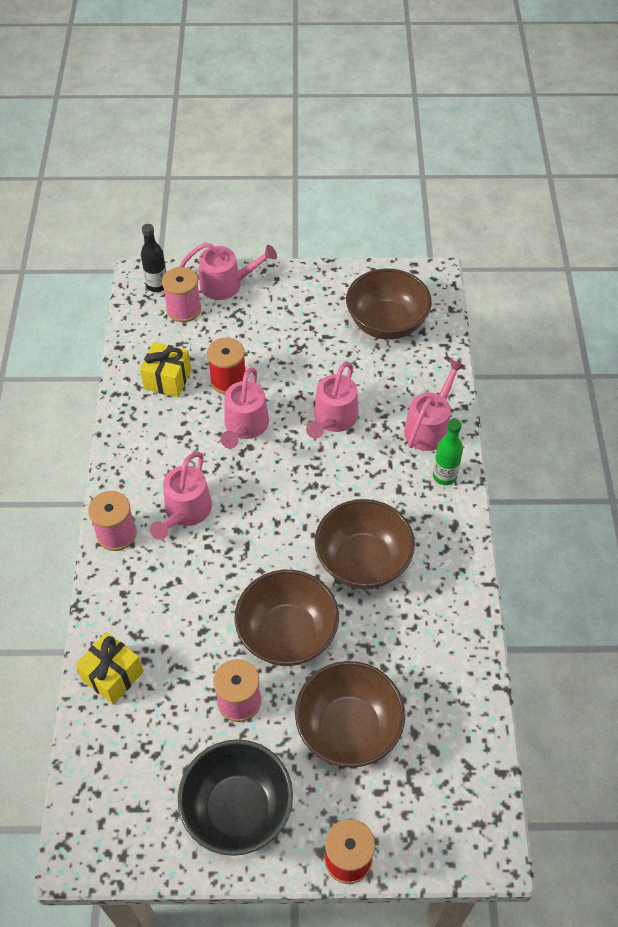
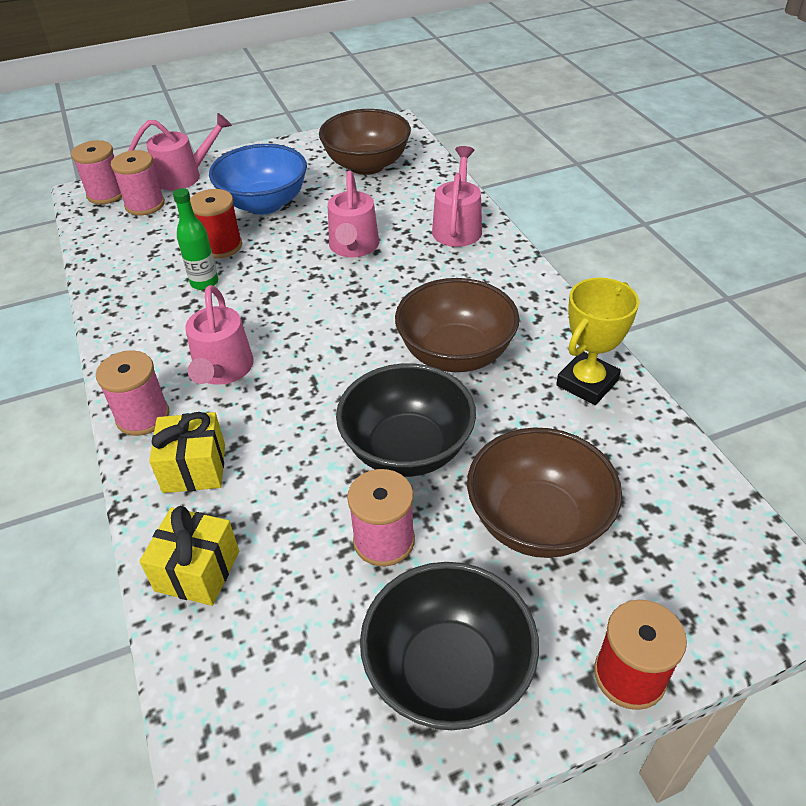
camera: 20 degrees left, 10 degrees down
yellow gift [140,342,191,397] -> yellow gift moved to [149,412,225,493]
black bottle [141,224,166,292] -> pink spool [71,140,122,204]
pink watering can [221,367,269,449] -> none
brown bowl [234,570,339,666] -> black bowl [336,363,476,477]
green bottle [433,419,463,485] -> green bottle moved to [173,188,218,290]
none -> blue bowl [209,144,307,215]
none -> yellow trophy [556,278,639,405]

